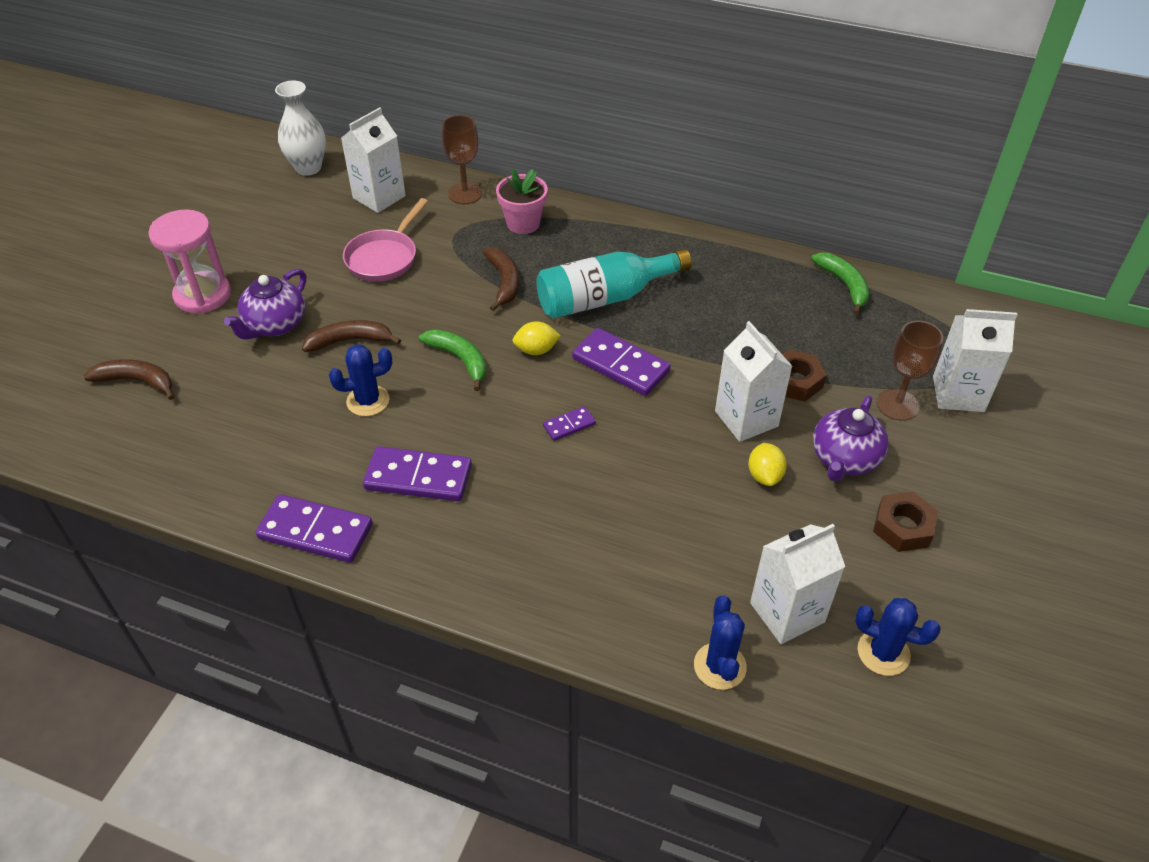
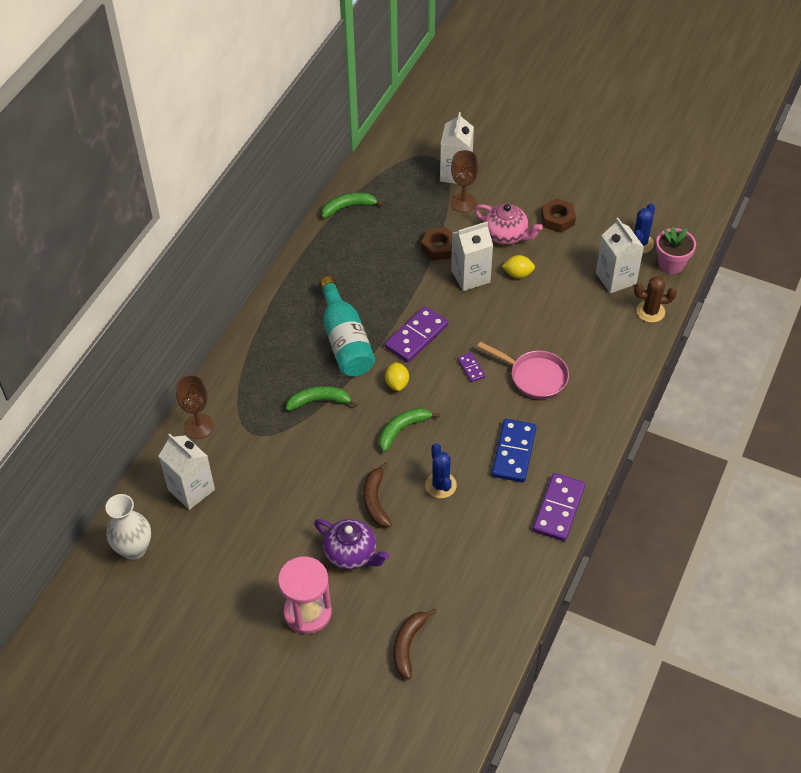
camera: 85 degrees left, 5 degrees up
pink pan [343,198,428,282] -> pink pan moved to [477,342,569,399]
purple domino [363,446,472,501] -> blue domino [492,419,536,482]
brown banana [483,247,519,311] -> green banana [286,386,358,411]
pink flower pot [496,169,548,234] -> pink flower pot moved to [656,226,696,274]
blue cactus [694,595,747,690] -> brown cactus [634,276,677,323]
purple teapot [813,395,889,482] -> pink teapot [474,204,543,245]

